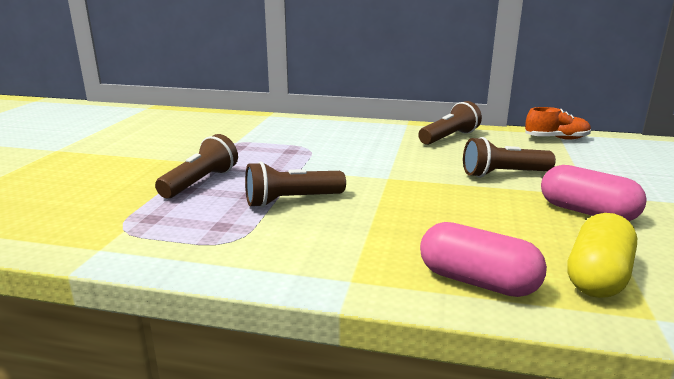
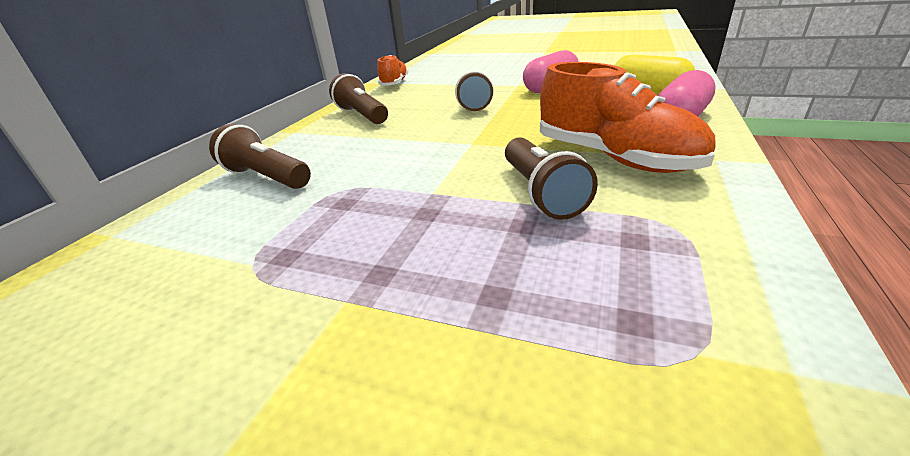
camera: 80 degrees left, 10 degrees up
brown flashlight [155,134,238,198] -> brown flashlight moved to [209,124,311,189]
none -> orange shoe [540,62,716,173]

